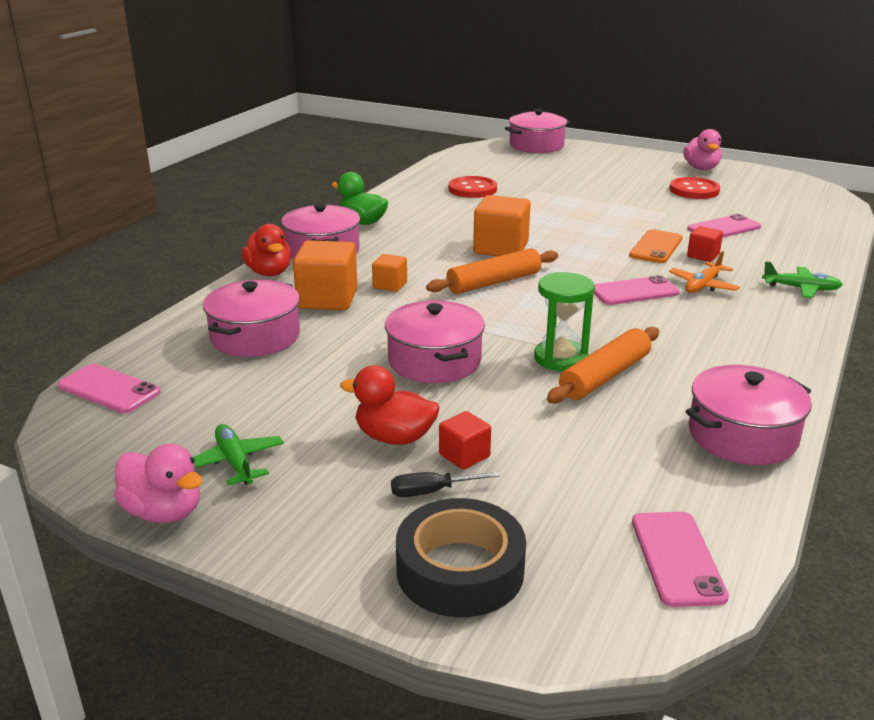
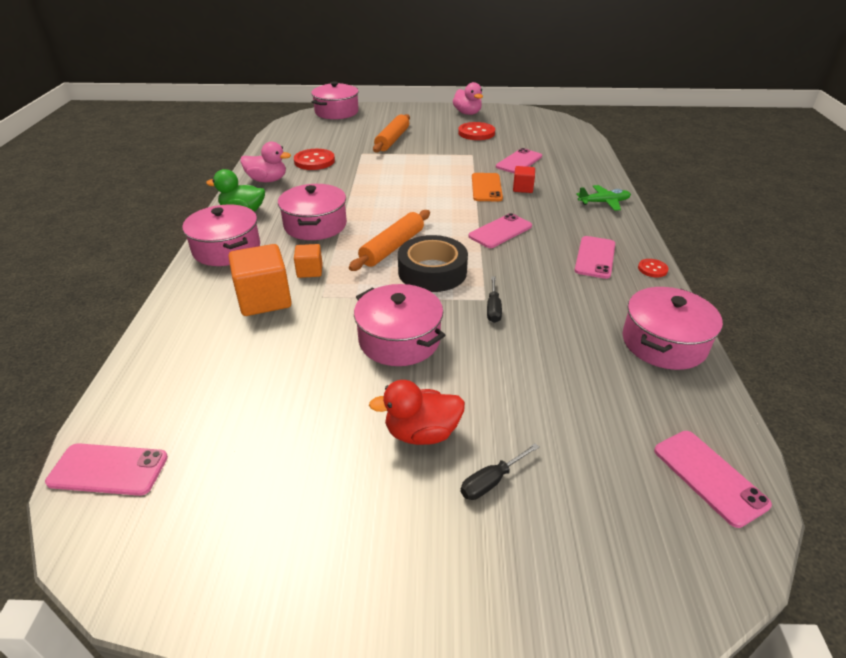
camera: 25 degrees left, 10 degrees up
pink duck [114,444,203,523] -> pink duck moved to [240,142,291,182]
green plane [193,424,284,485] -> none
pink pot [203,280,300,357] -> pink pot moved to [278,184,347,240]
red duck [241,224,291,276] -> none
black tape [396,498,526,617] -> black tape moved to [398,235,468,292]
red cube [439,411,491,470] -> none
orange cube [473,195,530,256] -> none
green hourglass [534,272,595,371] -> black screwdriver [487,276,502,323]
orange rolling pin [547,327,659,404] -> orange rolling pin moved to [373,114,410,153]
orange plane [669,251,740,293] -> none
none -> pink phone [574,236,615,279]
none -> red button [638,259,668,277]

